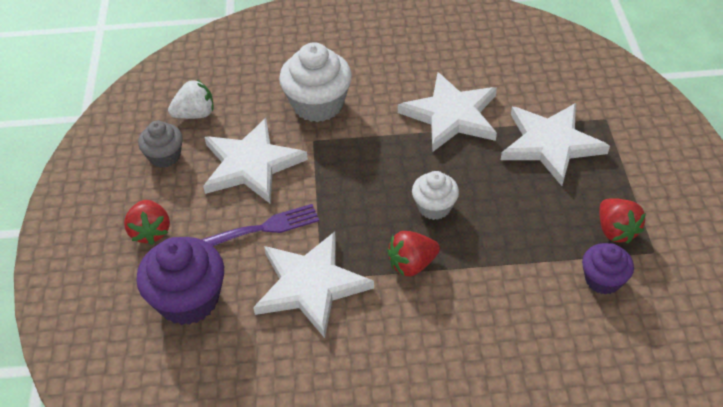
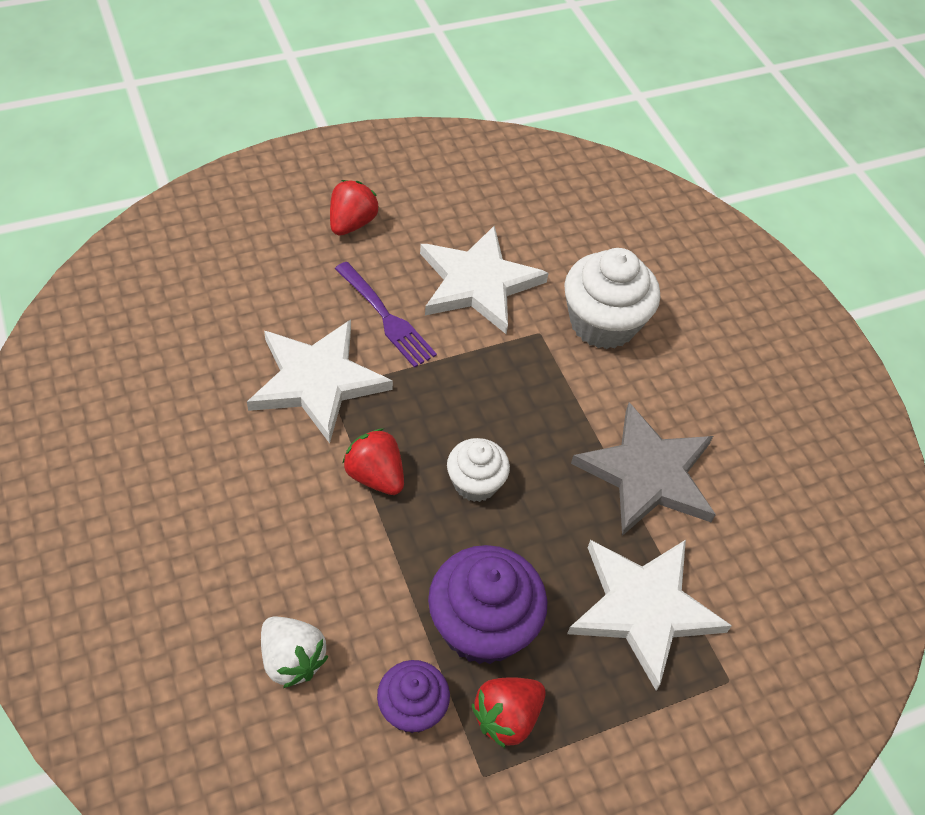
camera: 65 degrees right, 5 degrees up
red strawberry [124,200,170,245] -> red strawberry turned 150 degrees clockwise [330,180,379,236]
purple cupcake [136,237,224,325] -> purple cupcake moved to [428,545,547,664]
grey cupcake [138,121,183,168] -> none
white strawberry [168,80,214,119] -> white strawberry moved to [261,616,328,688]
white star [398,72,497,152] -> grey star [571,402,716,536]

